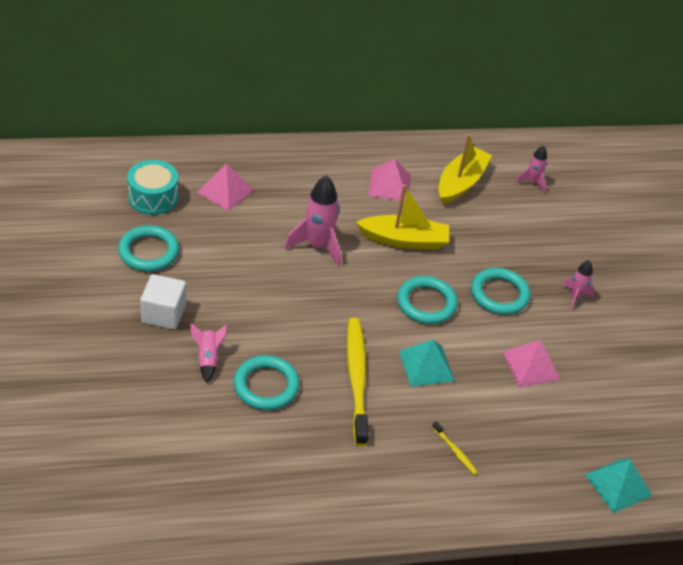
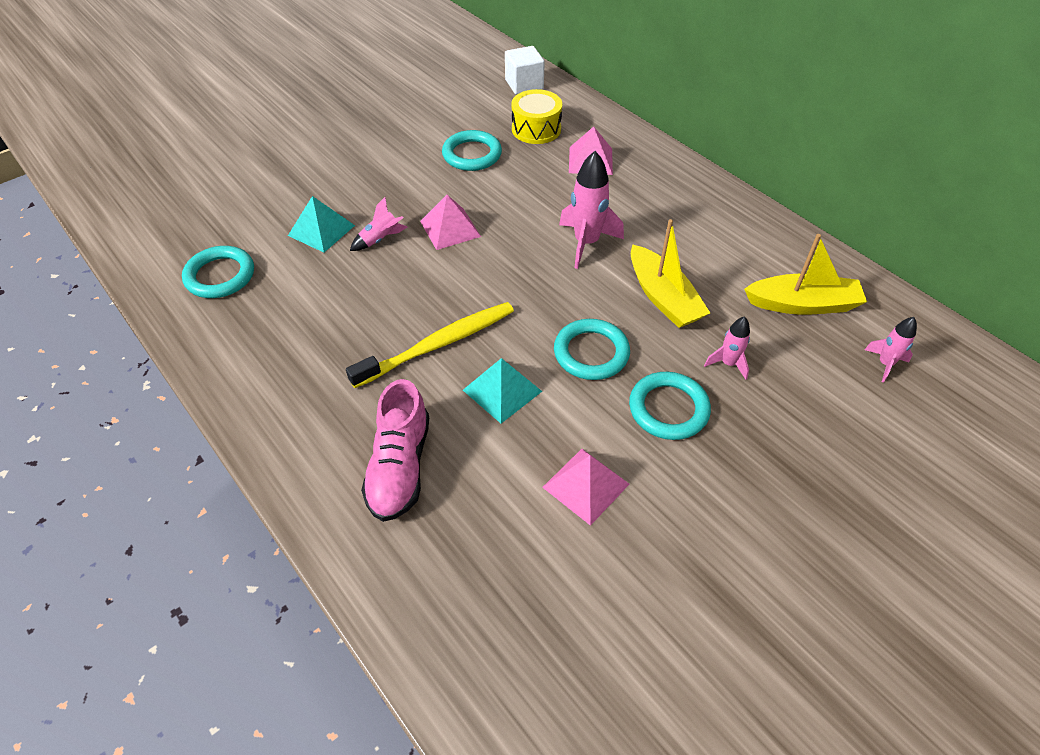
camera: 65 degrees right, 5 degrees up
turquoise drum [127,160,178,215] -> yellow drum [511,89,562,144]
white cube [141,274,186,330] -> white cube moved to [505,46,545,95]
turquoise ring [234,355,300,410] -> turquoise ring moved to [182,246,254,298]
pink pyramid [368,158,411,201] -> pink pyramid moved to [420,195,481,250]
yellow toothbrush [432,421,478,475] -> pink shoe [361,379,429,522]
pink rocket [562,260,595,310] -> pink rocket moved to [704,316,750,380]
turquoise pyramid [585,458,652,513] -> turquoise pyramid moved to [288,196,355,252]

